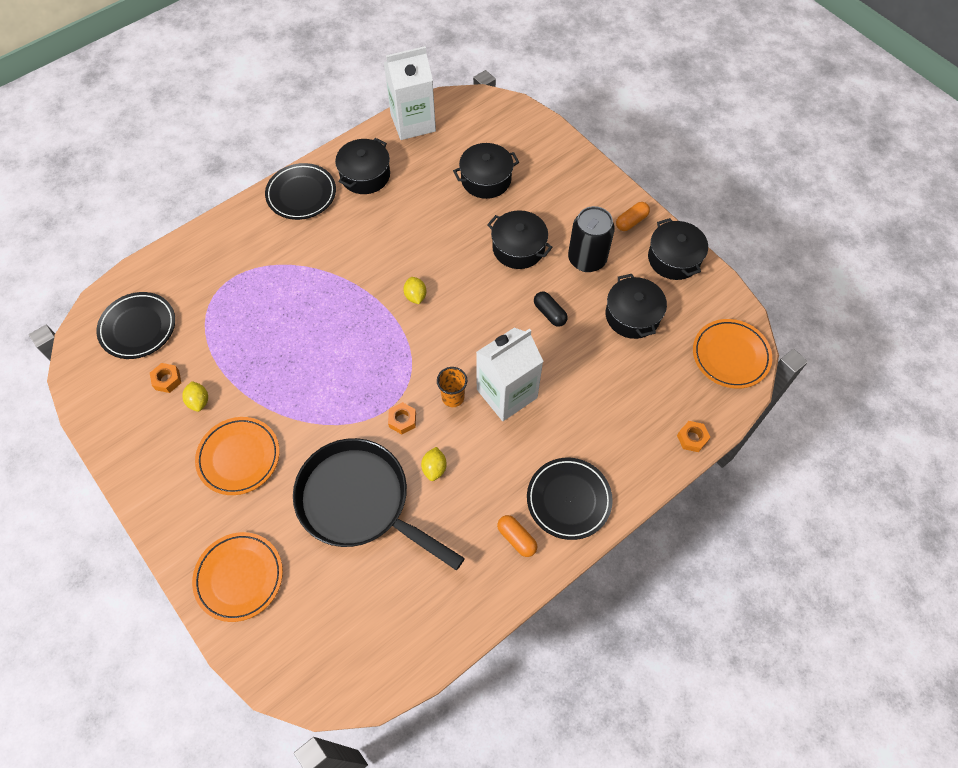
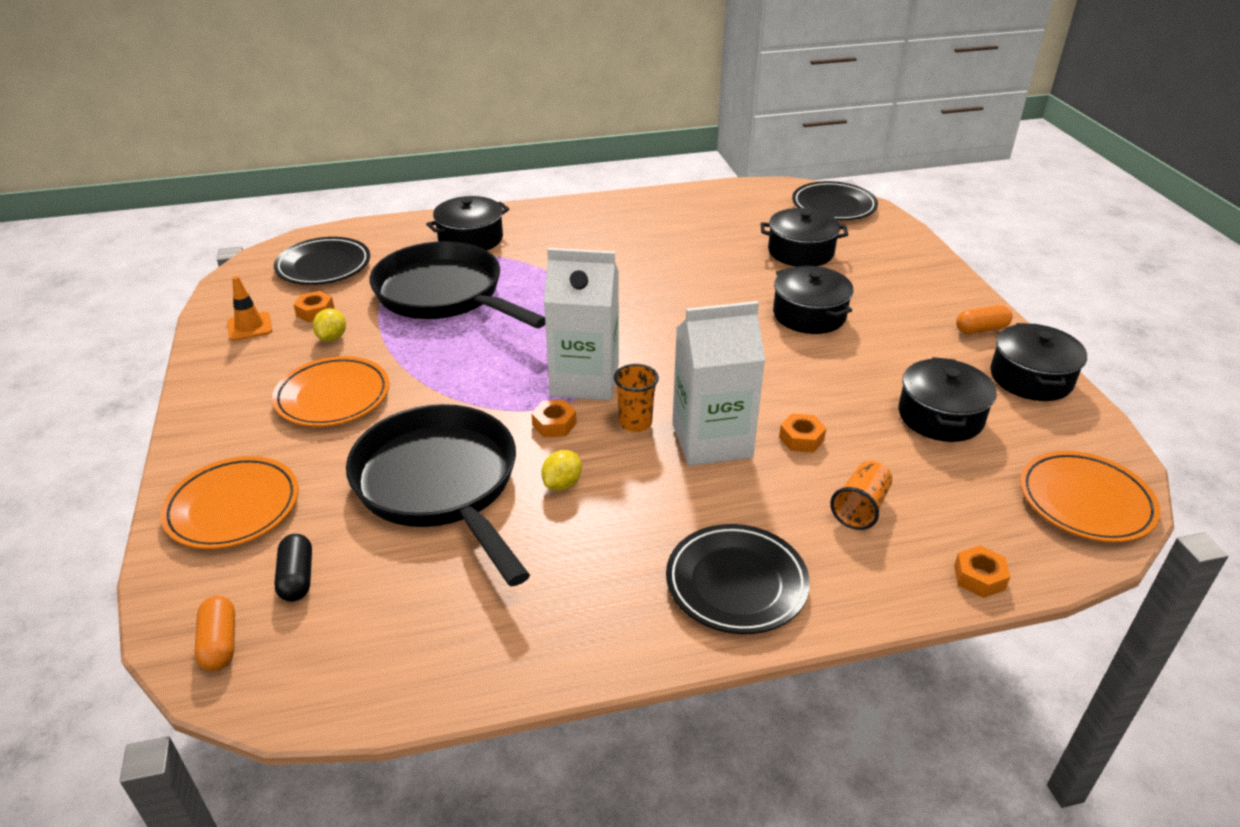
camera: 25 degrees right, 25 degrees down
black plate [265,163,336,220] -> black plate moved to [792,181,878,220]
black pot [335,138,390,194] -> black pot moved to [426,196,509,251]
white carton [384,46,436,140] -> white carton moved to [544,248,619,401]
yellow lemon [404,277,426,304] -> none
orange capsule [497,515,537,557] -> orange capsule moved to [194,596,235,671]
black capsule [534,292,568,327] -> black capsule moved to [274,534,312,602]
black can [568,206,615,272] -> none
none -> orange traffic cone [227,276,272,341]
none -> black pan [369,241,545,328]
none -> orange nut [779,414,826,453]
none -> orange cup [830,461,892,530]

